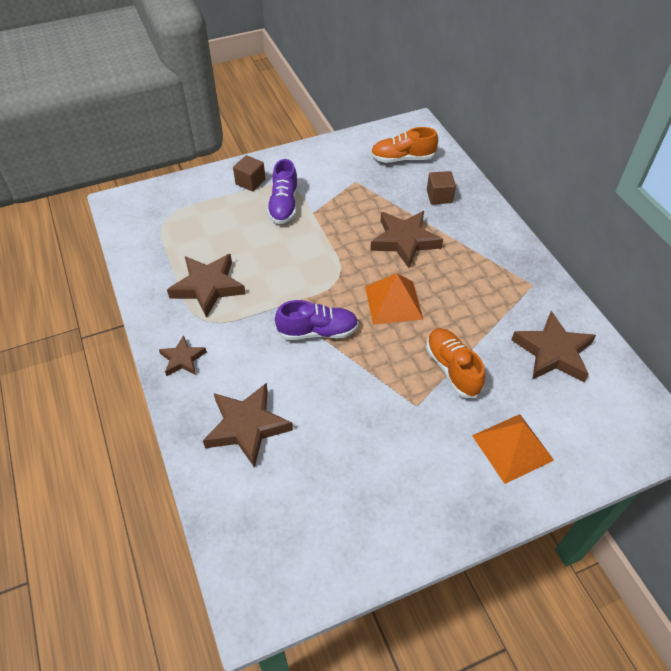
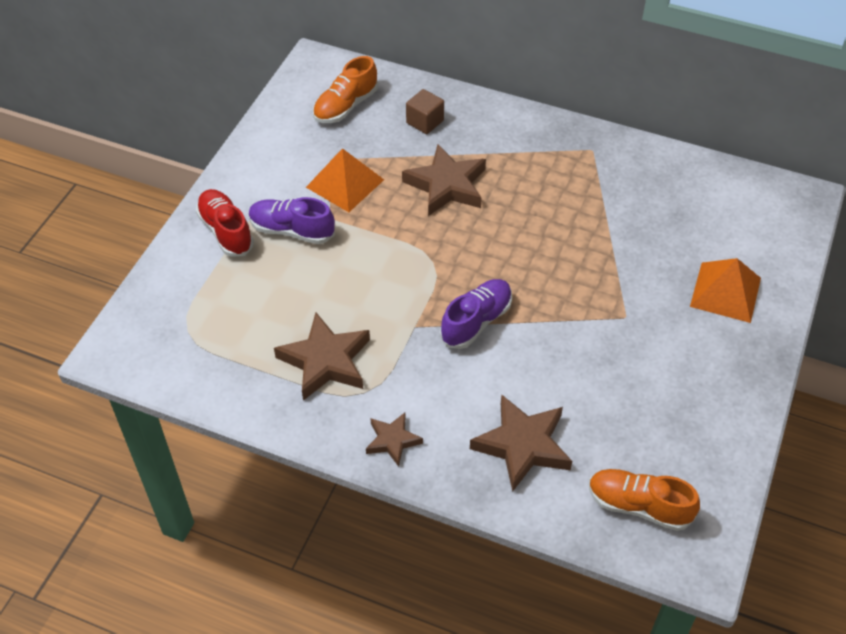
camera: 45 degrees left, 0 degrees up
brown cube [233,155,265,191] -> red shoe [196,189,254,257]
purple shoe [267,159,298,224] -> purple shoe turned 150 degrees clockwise [249,197,335,244]
orange pyramid [365,273,423,325] -> orange pyramid moved to [306,148,384,212]
orange shoe [426,328,485,398] -> orange shoe moved to [589,469,700,531]
brown star [511,311,596,382] -> none

